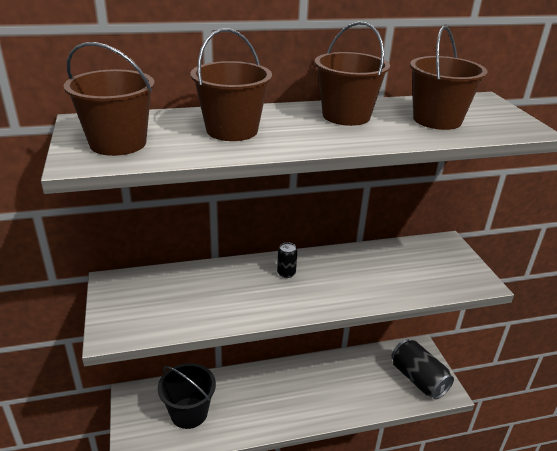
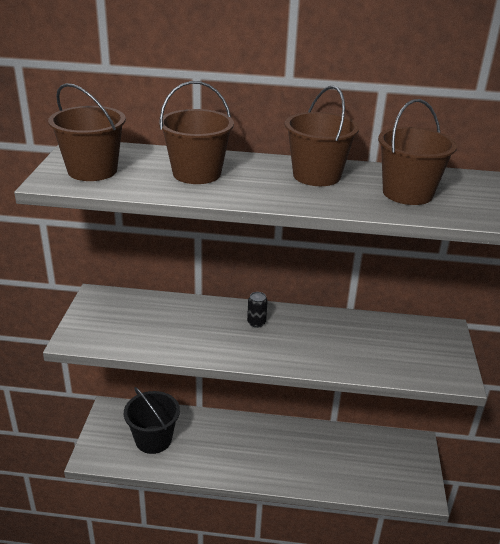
camera: 20 degrees right, 0 degrees up
black can [391,339,454,399] -> none

